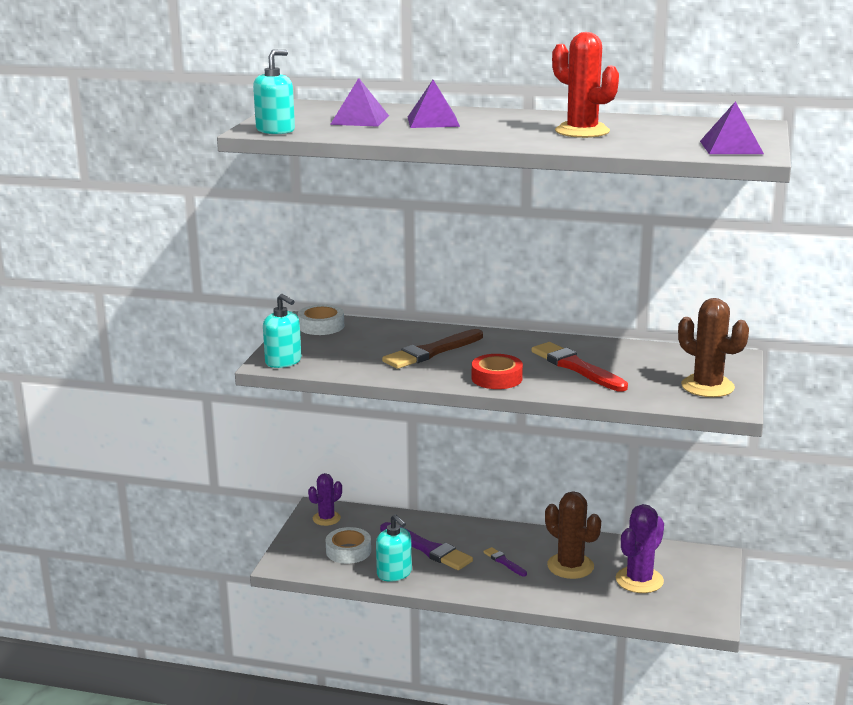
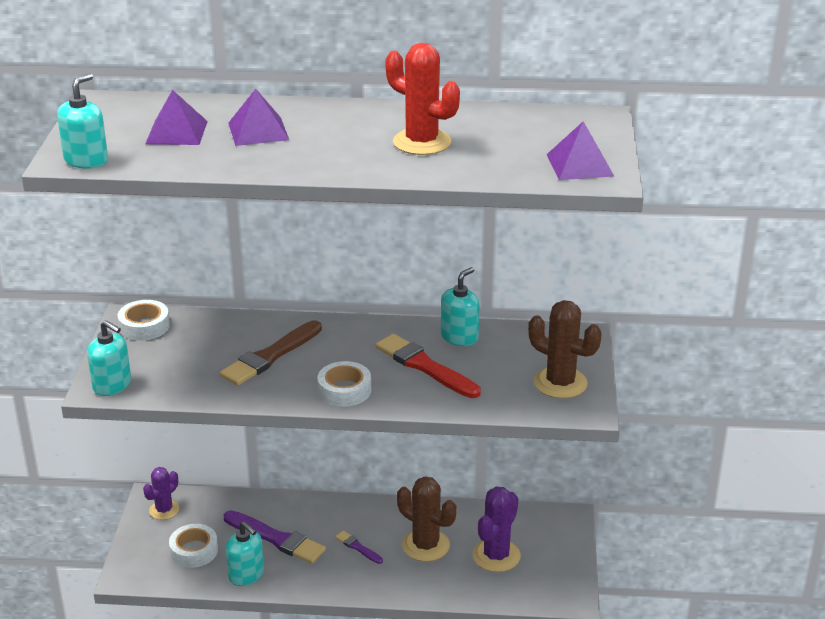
camera: 10 degrees left, 10 degrees up
red tape [472,354,523,389] -> white tape [317,361,371,407]
none -> turquoise soap dispenser [441,267,480,346]

